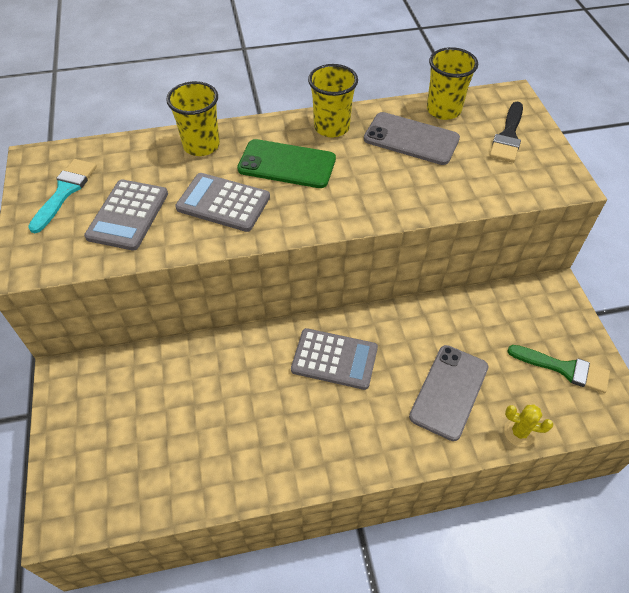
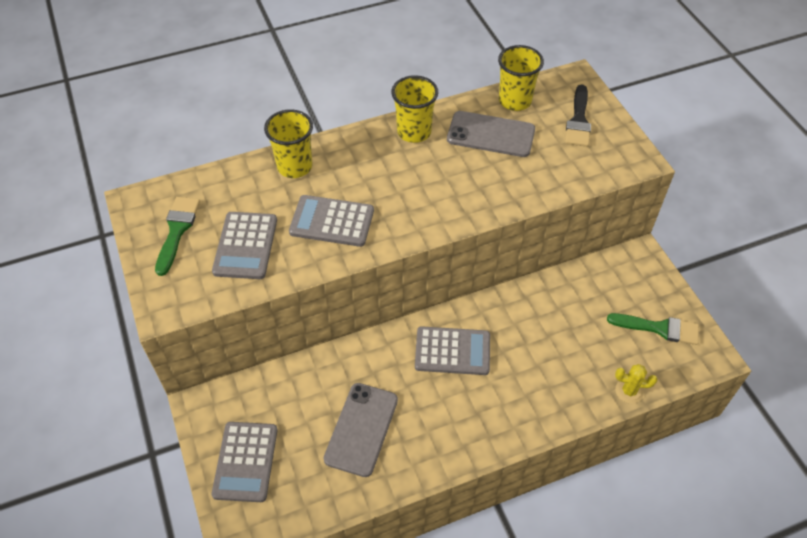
camera: 10 degrees left, 0 degrees up
turquoise brush [28,159,97,233] -> green brush [155,197,200,276]
green phone [237,139,336,188] -> none
grey phone [409,345,489,441] -> grey phone moved to [323,383,398,477]
none -> grey calculator [212,422,277,502]

